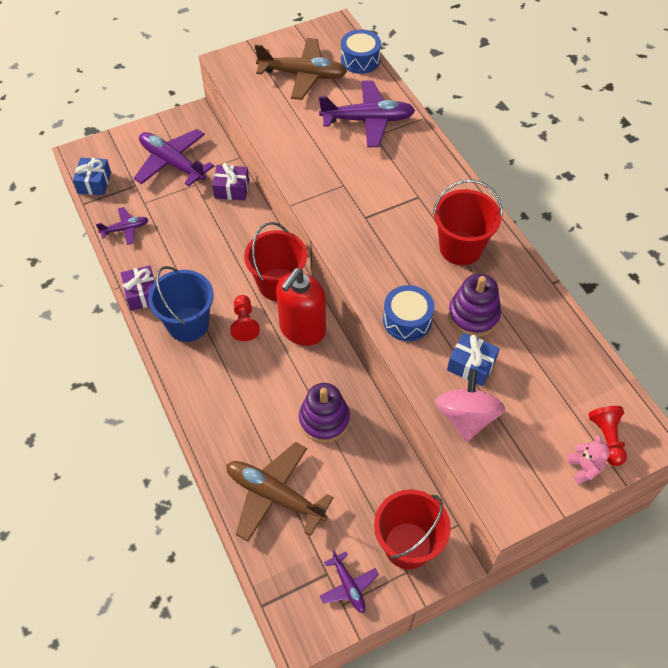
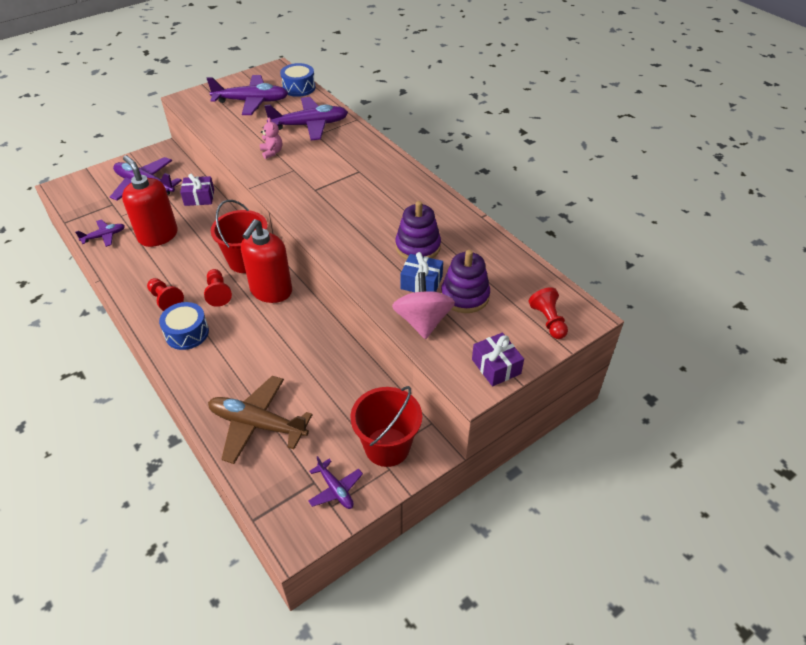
camera: 10 degrees left, 10 degrees down
blue gift [73,158,111,195] -> none
purple gift [121,265,155,311] -> purple gift moved to [472,333,524,386]
blue bucket [148,266,214,342] -> red pawn [147,278,184,311]
brown plane [255,38,347,100] -> purple plane [207,75,288,115]
purple stacking toy [299,383,350,443] -> purple stacking toy moved to [441,250,490,313]
blue drum [383,285,434,341] -> blue drum moved to [159,302,209,350]
red bucket [433,179,502,265] -> none
pink teddy bear [567,435,610,484] -> pink teddy bear moved to [260,117,282,159]
none -> red soap dispenser [122,155,178,247]

